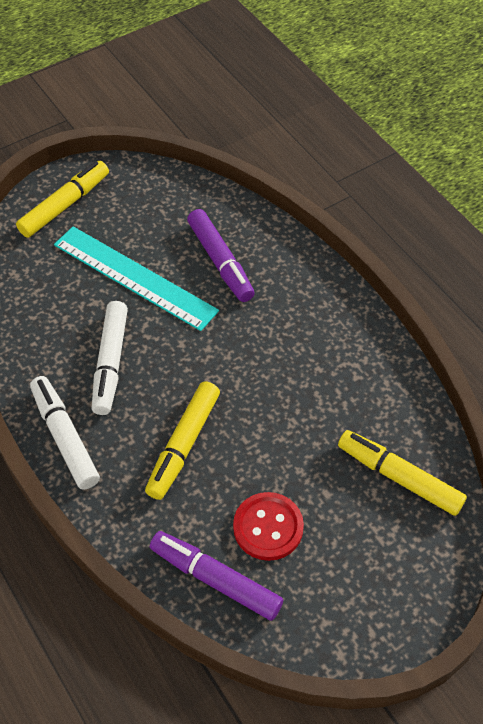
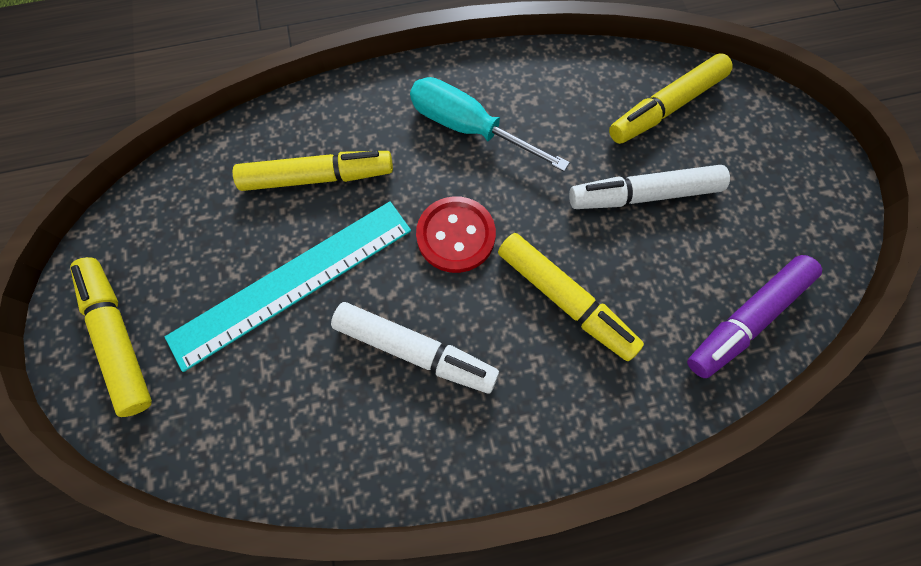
camera: 70 degrees left, 15 degrees up
white marker [30,376,100,490] -> white marker moved to [569,165,730,209]
purple marker [187,209,255,302] -> yellow marker [233,151,393,191]
red button [233,492,304,561] -> red button moved to [416,196,496,273]
none -> turquoise screwdriver [410,77,570,171]

